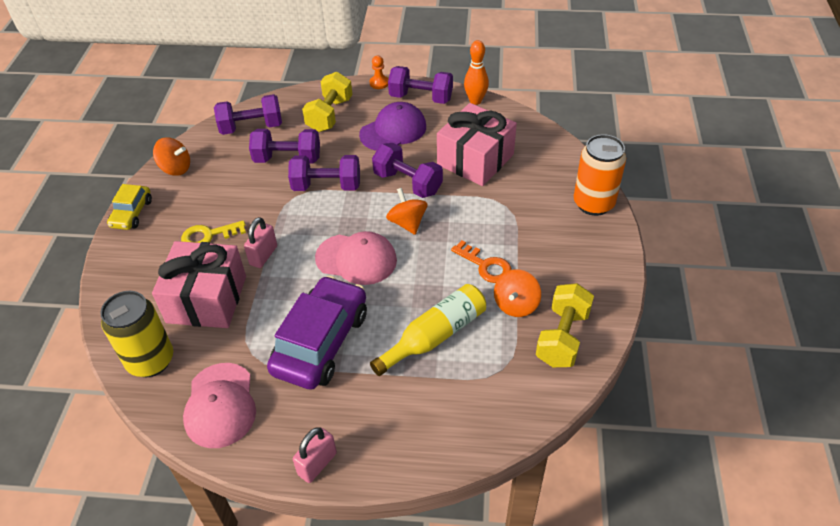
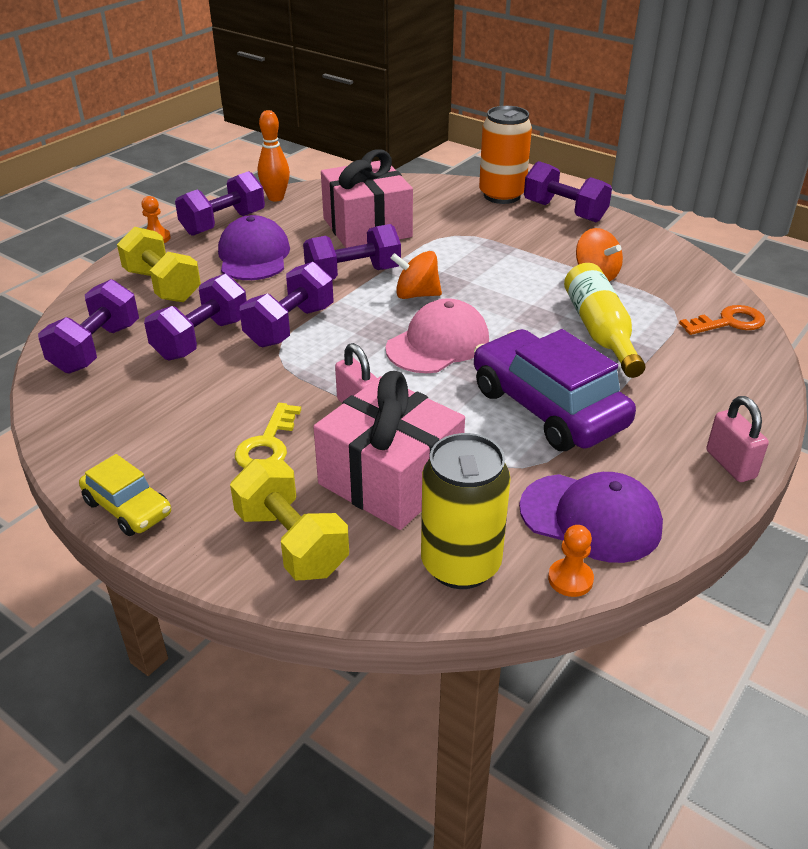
camera: 60 degrees left, 10 degrees down
orange spinning top [153,137,190,176] -> none
pink cap [183,363,256,448] -> purple cap [519,472,663,563]
orange key [451,240,512,283] -> orange key moved to [679,305,765,335]
yellow dumbbell [536,283,594,367] -> yellow dumbbell moved to [230,459,349,580]
none -> purple dumbbell [524,161,612,222]
none -> orange pawn [548,525,594,597]

